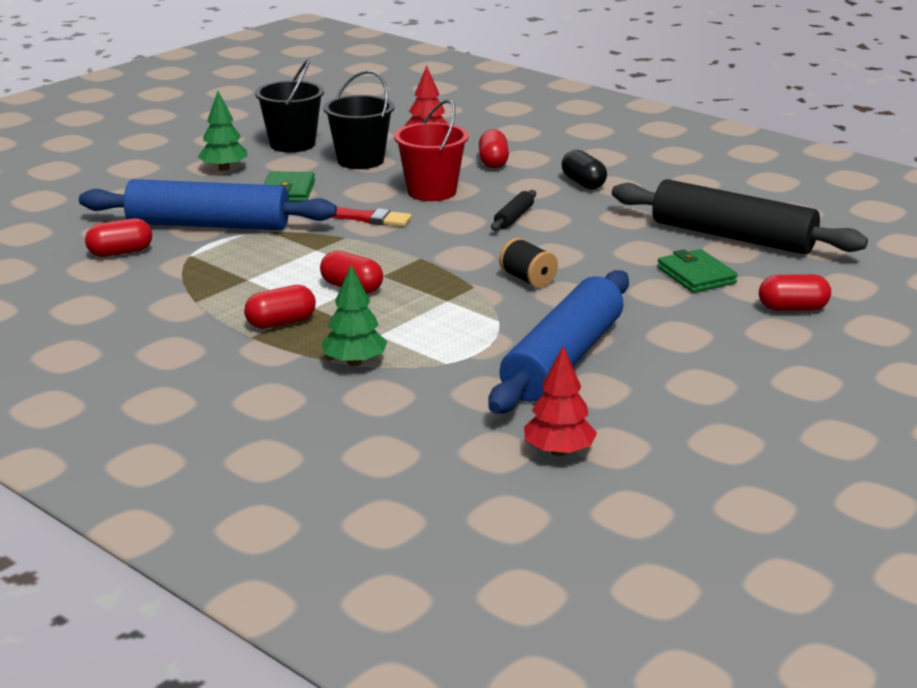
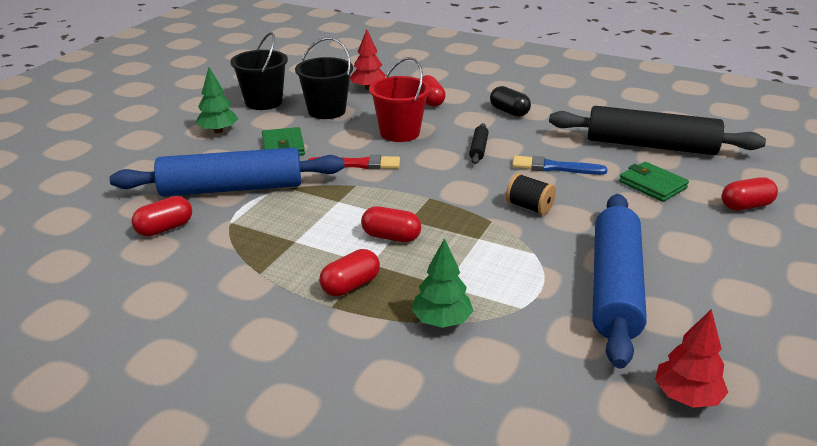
camera: 15 degrees left, 5 degrees up
none -> blue brush [512,156,607,175]

